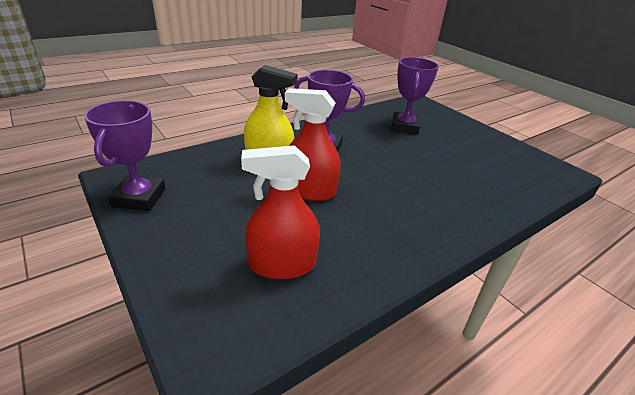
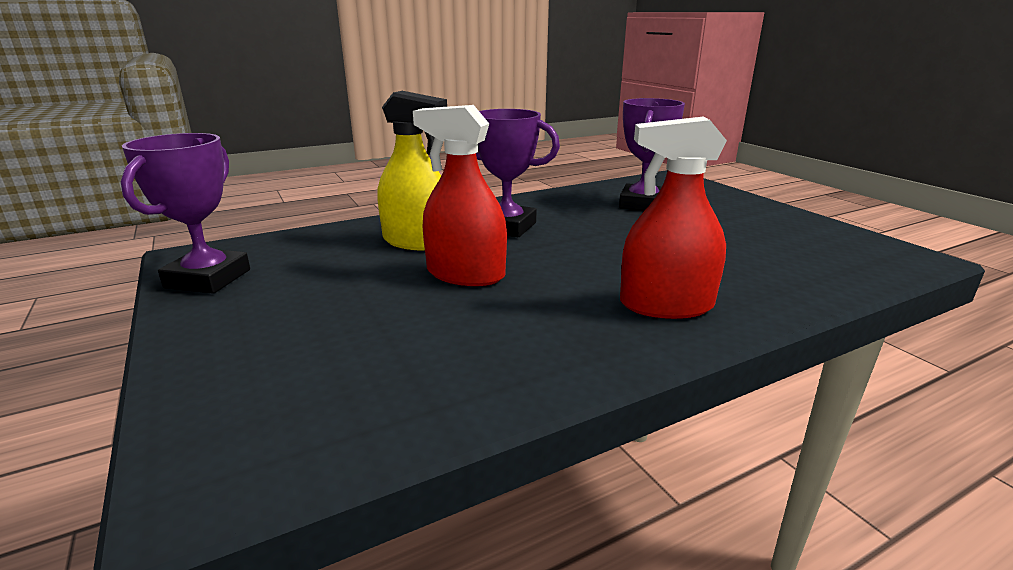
camera: 10 degrees right, 10 degrees down
red spray bottle [241,145,320,279] -> red spray bottle moved to [620,116,727,319]

